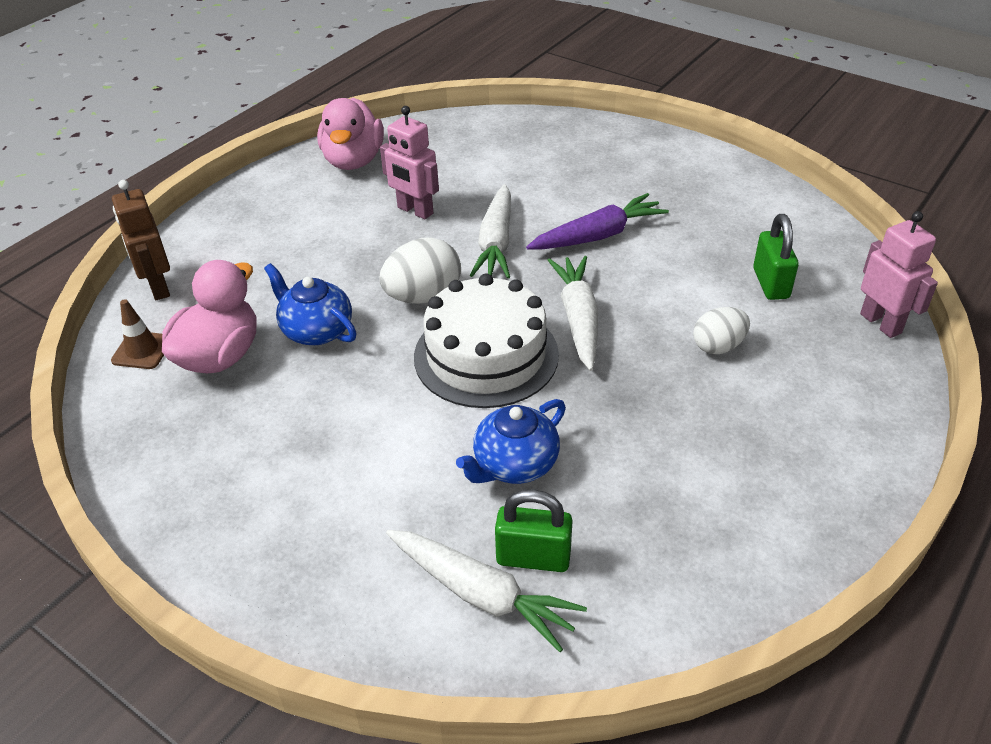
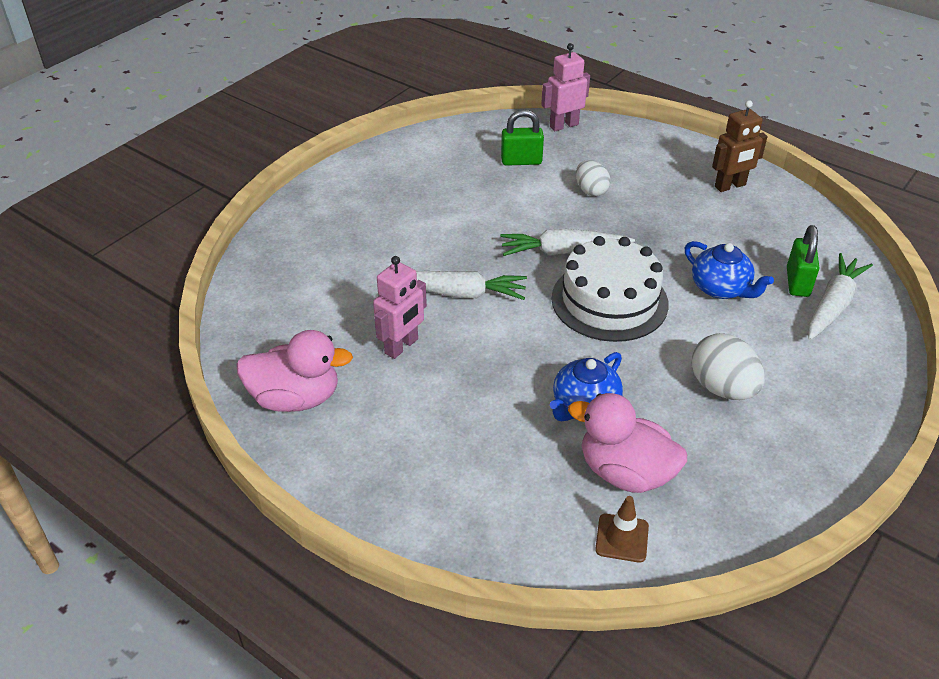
camera: 90 degrees left, 0 degrees up
brown robot [112,180,170,300] -> brown robot moved to [712,100,767,192]
white egg [379,238,461,304] -> white egg moved to [691,333,765,400]
purple carrot [526,193,669,249] -> none

